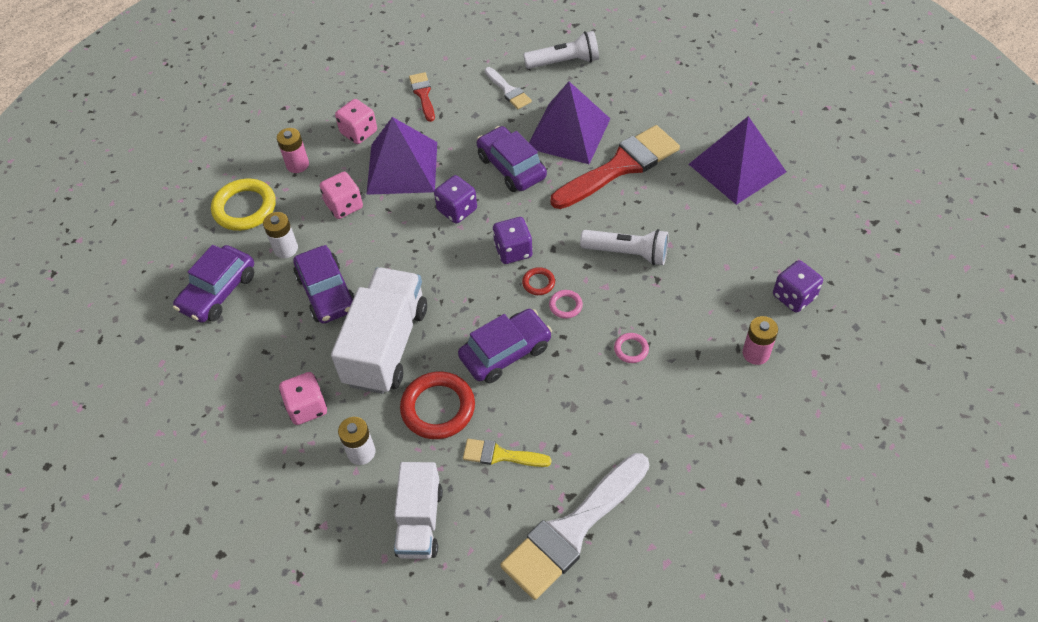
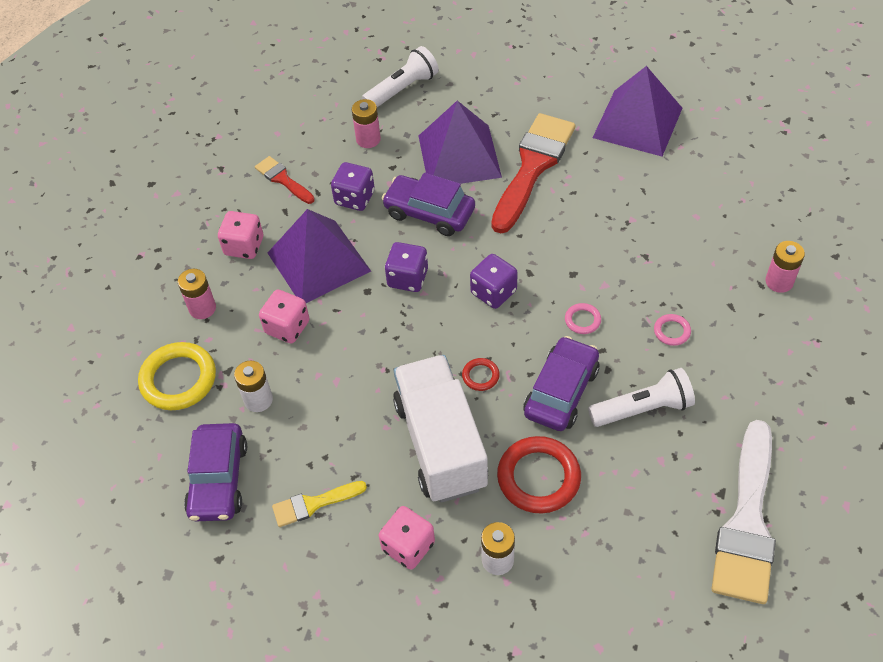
camera: 30 degrees left, 0 degrees up
purple car [293,245,355,323] -> none
white truck [394,462,443,559] -> none
yellow brush [463,439,551,467] -> yellow brush moved to [272,481,367,527]
white brush [485,67,532,109] -> pink battery [352,99,381,148]
red ring [522,267,555,295] -> red ring moved to [462,358,500,391]
white flashlight [580,229,668,265] -> white flashlight moved to [588,368,695,427]
purple dice [773,260,823,313] -> purple dice moved to [331,162,375,211]

